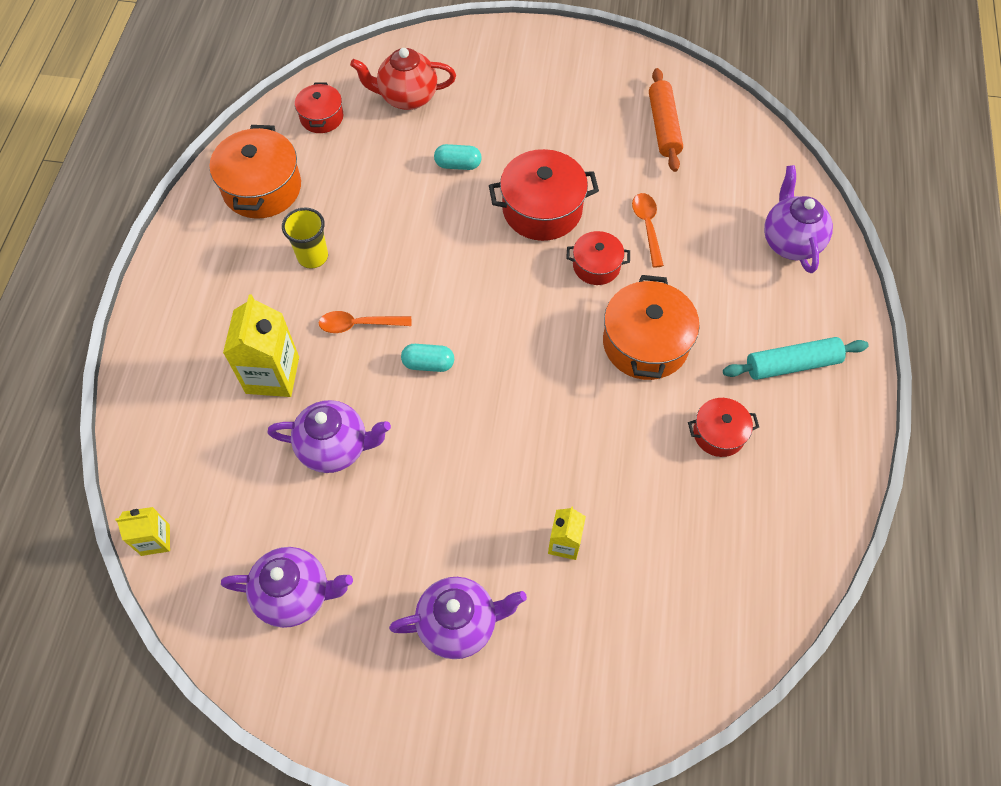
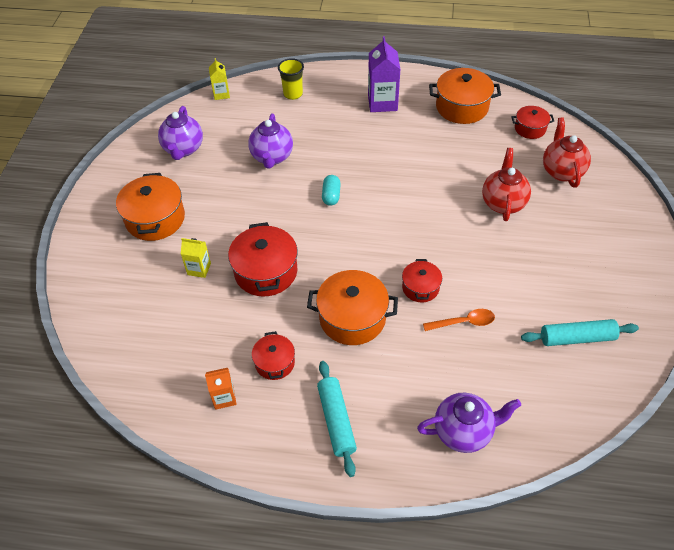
camera: 90 degrees right, 10 degrees down
yellow carton [223,294,299,397] -> none
yellow cup [282,207,328,269] -> yellow cup moved to [278,58,304,100]
orange spoon [319,311,411,333] -> none
purple teapot [389,577,527,659] -> orange pot [116,173,185,241]
turquoise capsule [434,144,482,170] -> red teapot [482,148,531,221]
red pot [489,149,599,241] -> red pot moved to [228,222,298,297]
orange rolling pin [649,68,683,172] -> turquoise rolling pin [521,319,639,346]
none -> orange carton [205,368,237,410]
none -> purple carton [368,36,401,112]

